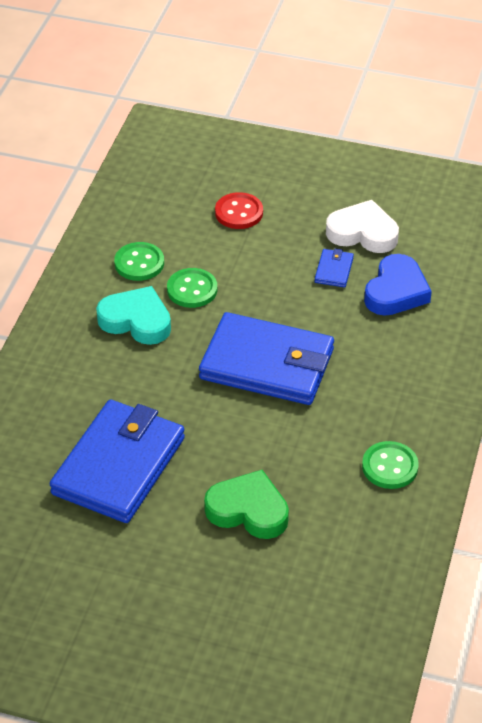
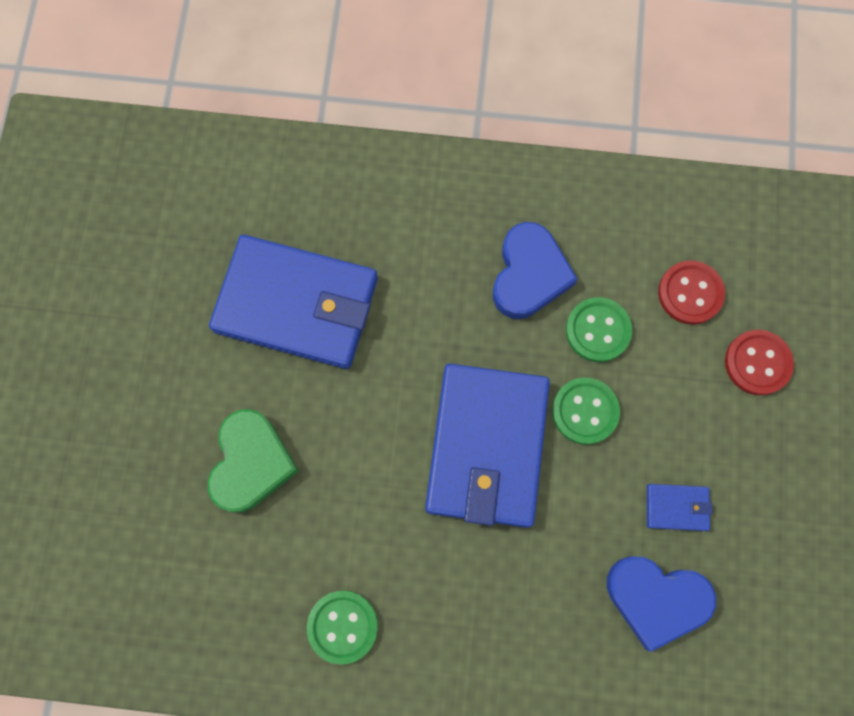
camera: 80 degrees right, 30 degrees up
turquoise heart [96,286,171,345] -> blue heart [493,222,578,319]
green button [114,242,164,281] -> green button moved to [552,378,620,445]
white heart [326,200,399,253] -> none
none -> red button [658,260,725,325]

